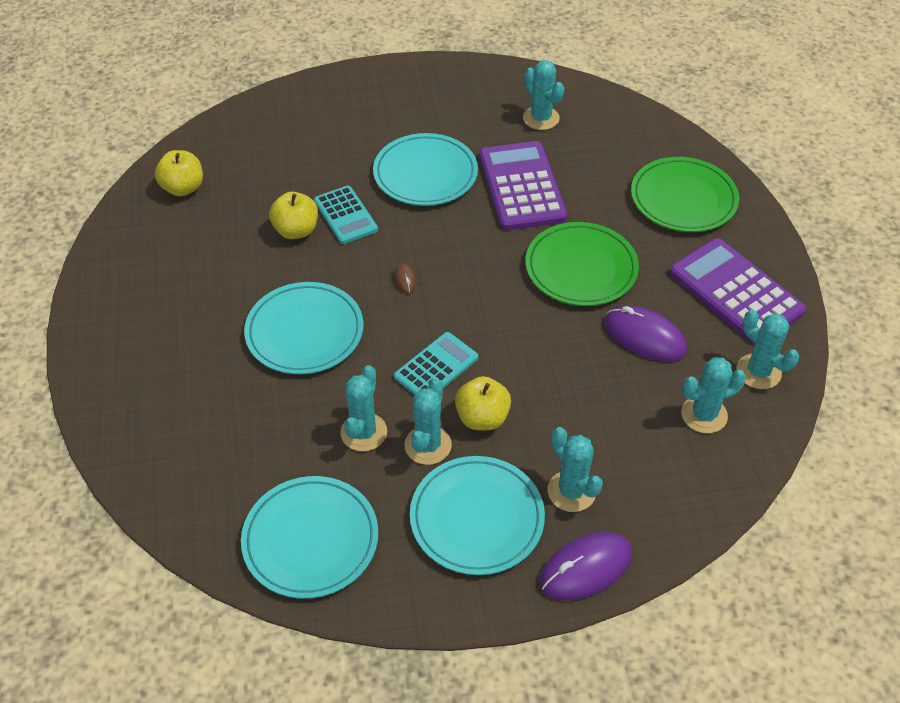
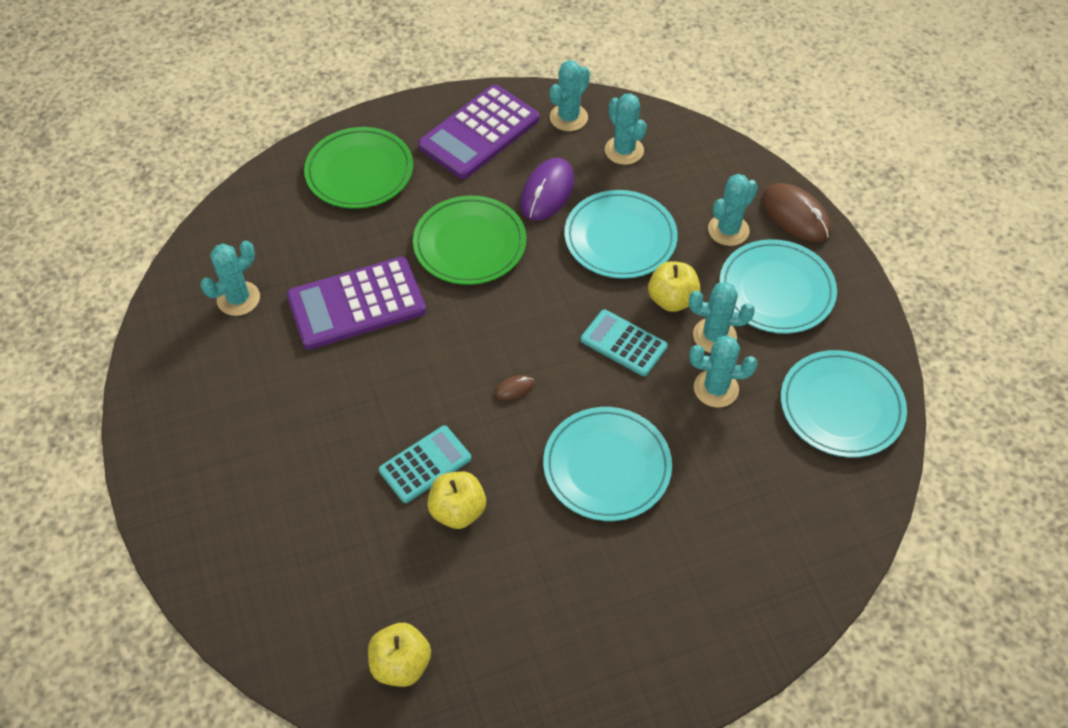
camera: 100 degrees left, 5 degrees up
turquoise plate [373,133,478,206] -> turquoise plate moved to [564,190,678,279]
purple mouse [540,532,632,601] -> brown mouse [762,183,831,242]

